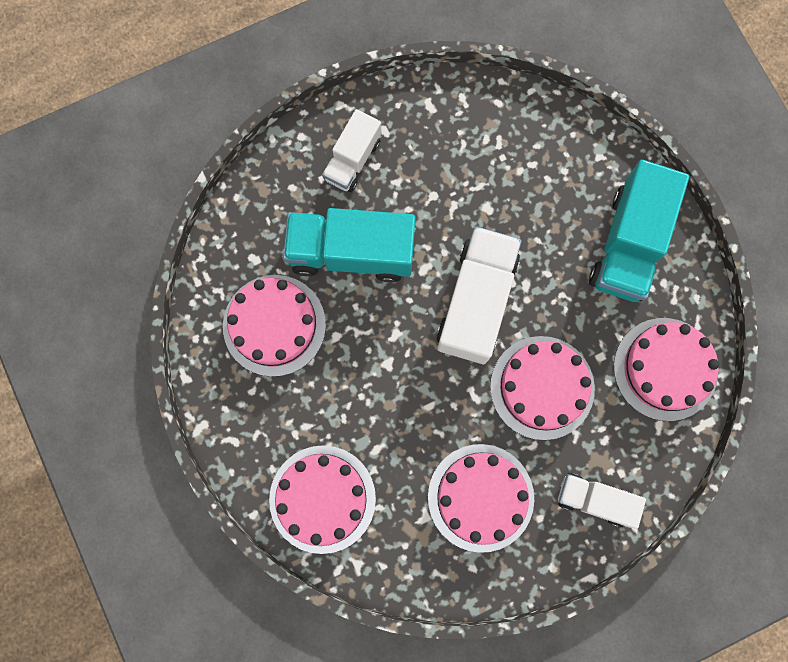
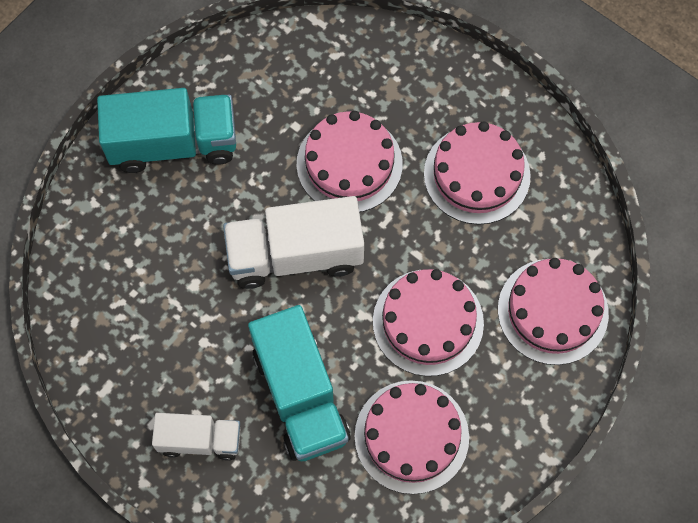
camera: 115 degrees left, 10 degrees down
white truck [558,473,646,529] -> none
pink cake [614,318,719,421] -> pink cake moved to [373,269,484,376]

